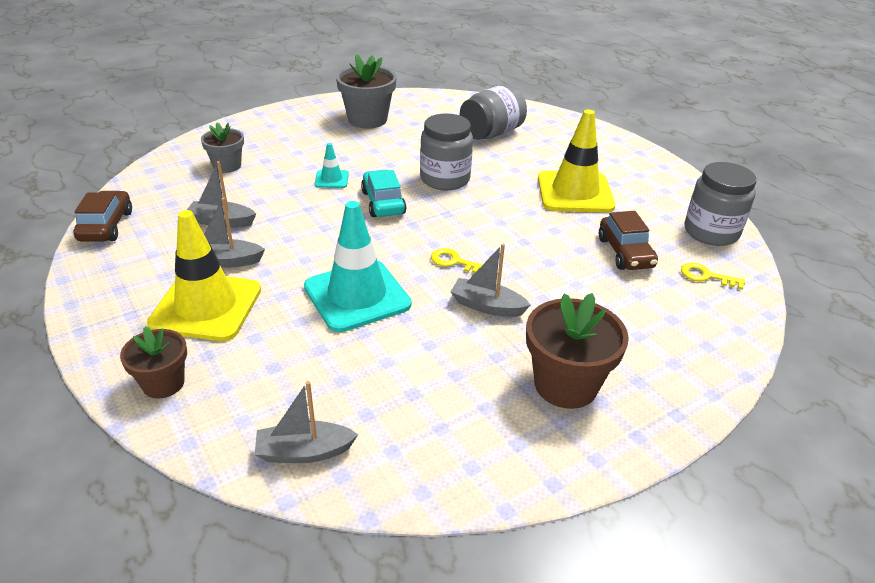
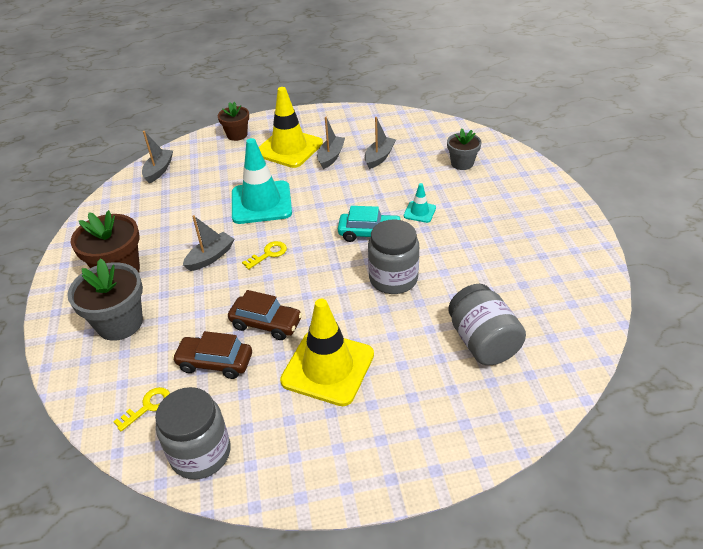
camera: 115 degrees right, 5 degrees up
brown car [74,191,132,242] -> brown car moved to [228,290,302,340]
grey flower pot [336,54,397,128] -> grey flower pot moved to [67,258,143,341]

